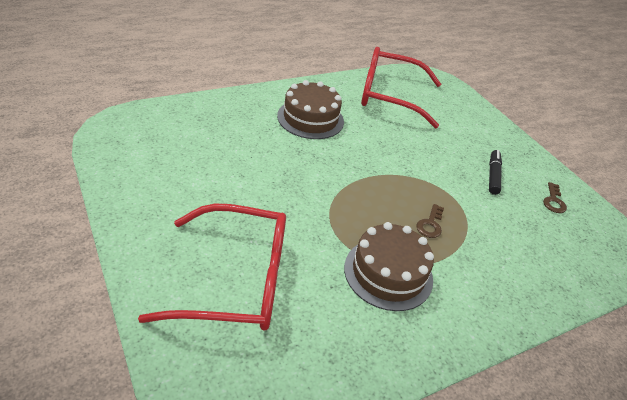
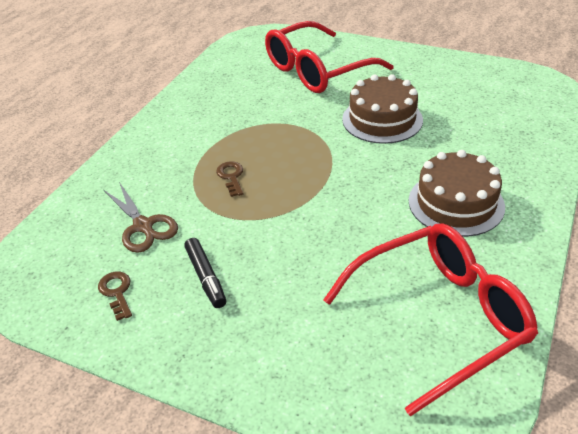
camera: 150 degrees right, 0 degrees up
brown cake [344,222,434,311] -> brown cake moved to [342,74,423,144]
none -> brown scissors [104,182,178,253]

